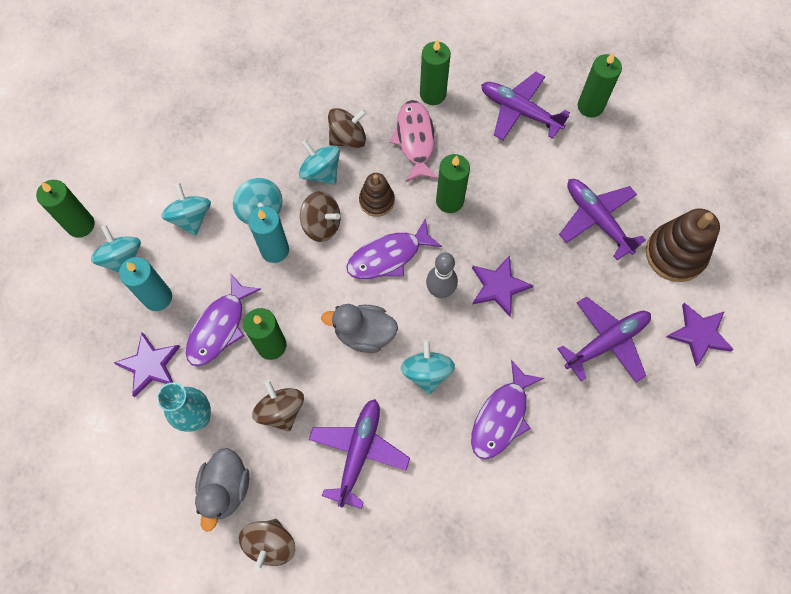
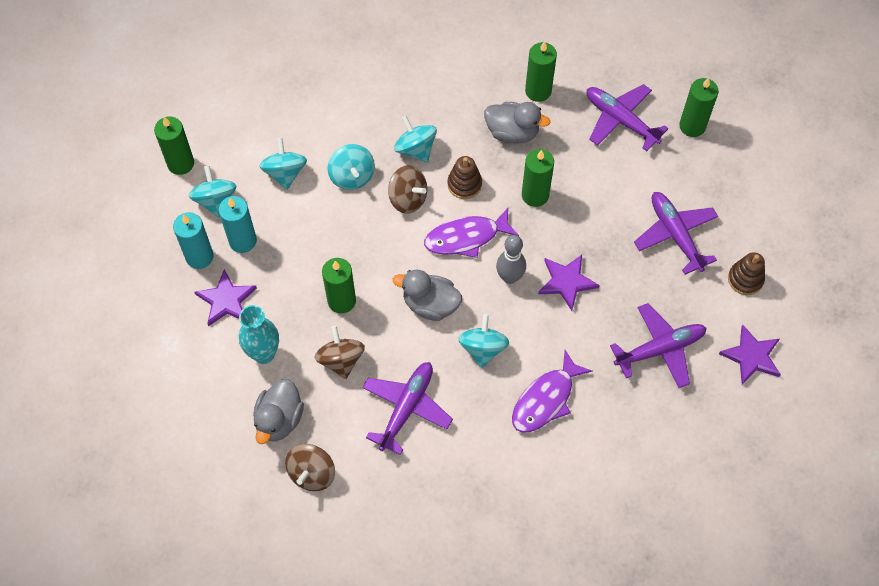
camera: 10 degrees right, 5 degrees down
purple fish [186,274,261,366] -> none
turquoise candle [248,206,289,263] -> turquoise candle moved to [173,212,214,269]
brown spinning top [328,108,366,148] -> none
pink fish [390,100,438,182] -> grey duck [484,102,550,144]
brown stacking toy [646,208,720,282] -> brown stacking toy [728,252,765,295], size x0.60

